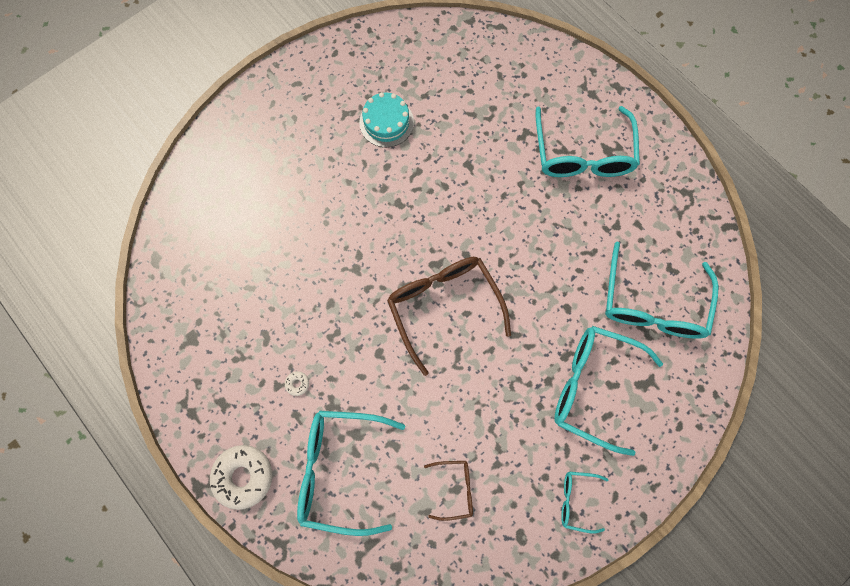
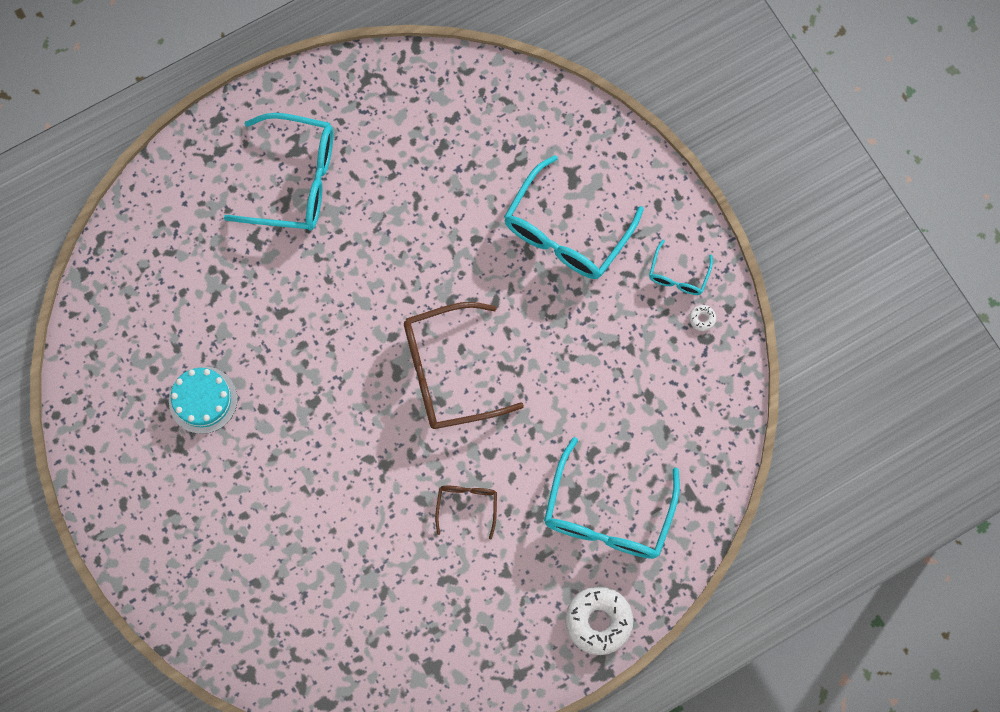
camera: 80 degrees left, 0 degrees up
white donut [285,371,309,396] -> white donut moved to [689,305,716,331]
brown glasses [424,461,473,521] -> brown glasses moved to [435,486,497,539]
turquoise glasses [605,242,718,339] -> none

